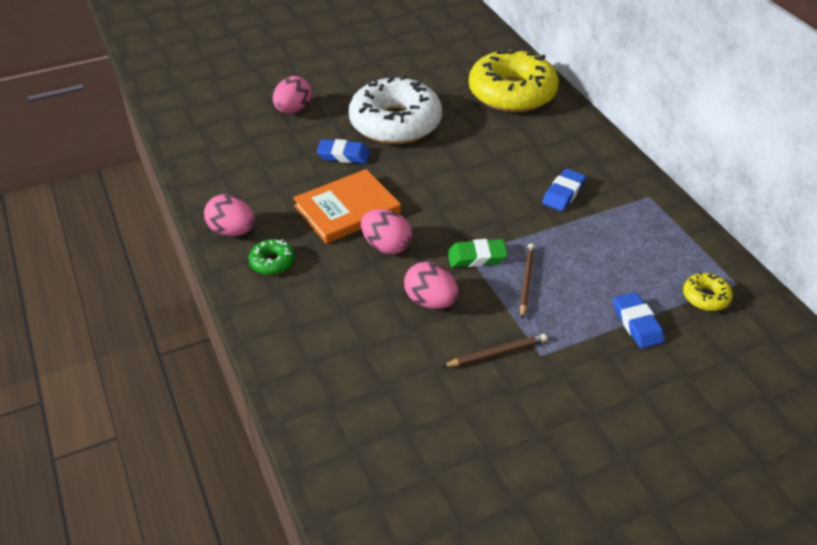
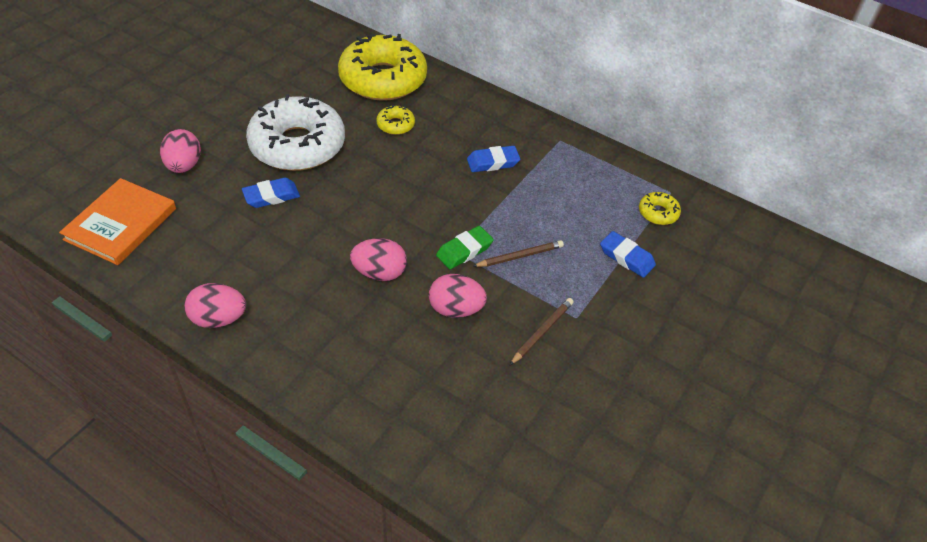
camera: 35 degrees left, 5 degrees up
green donut [249,239,295,275] -> none
orange book [293,169,401,244] -> orange book moved to [59,178,176,265]
brown pencil [520,243,535,319] -> brown pencil turned 90 degrees clockwise [472,240,564,267]
blue eraser [542,169,586,211] -> blue eraser turned 75 degrees clockwise [467,146,520,172]
none -> yellow donut [376,105,415,135]

